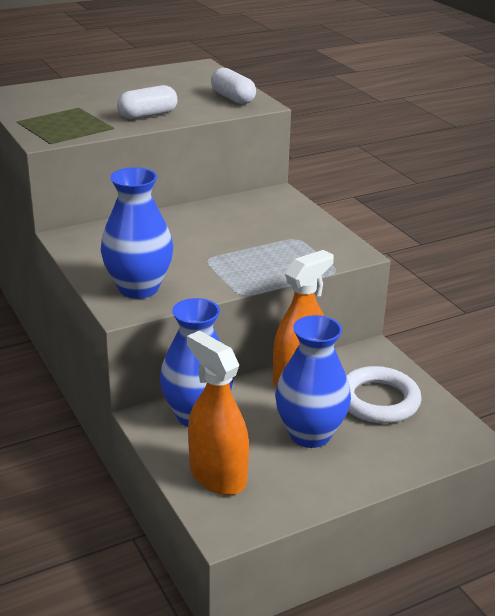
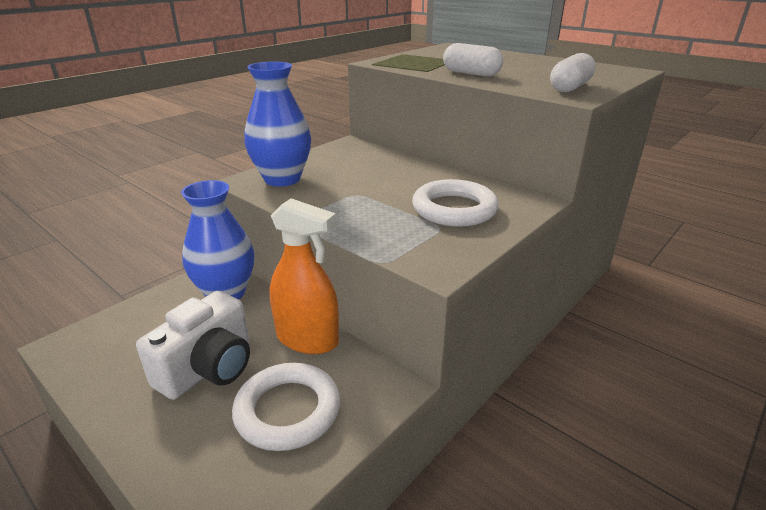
camera: 70 degrees right, 0 degrees up
orange spray bottle [187,331,249,495] -> none
blue vase [275,315,351,448] -> white camera [136,291,250,400]
none -> white ring [412,179,499,227]

